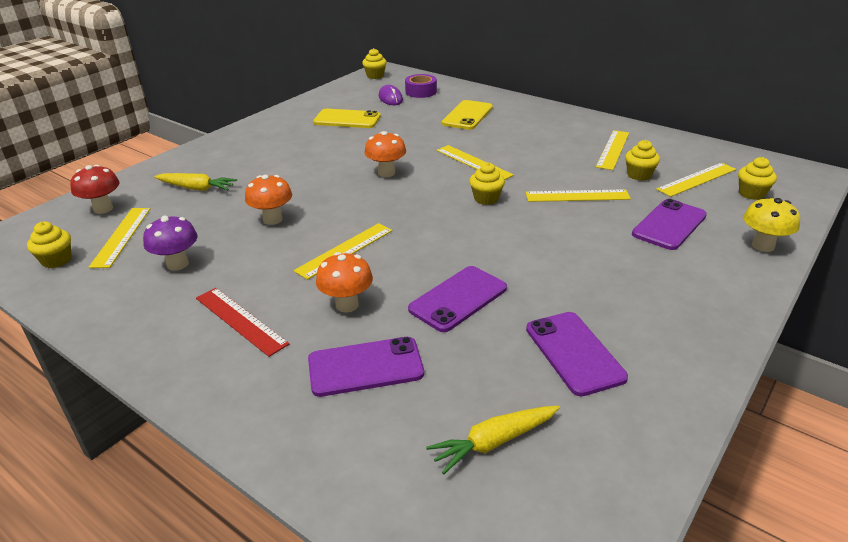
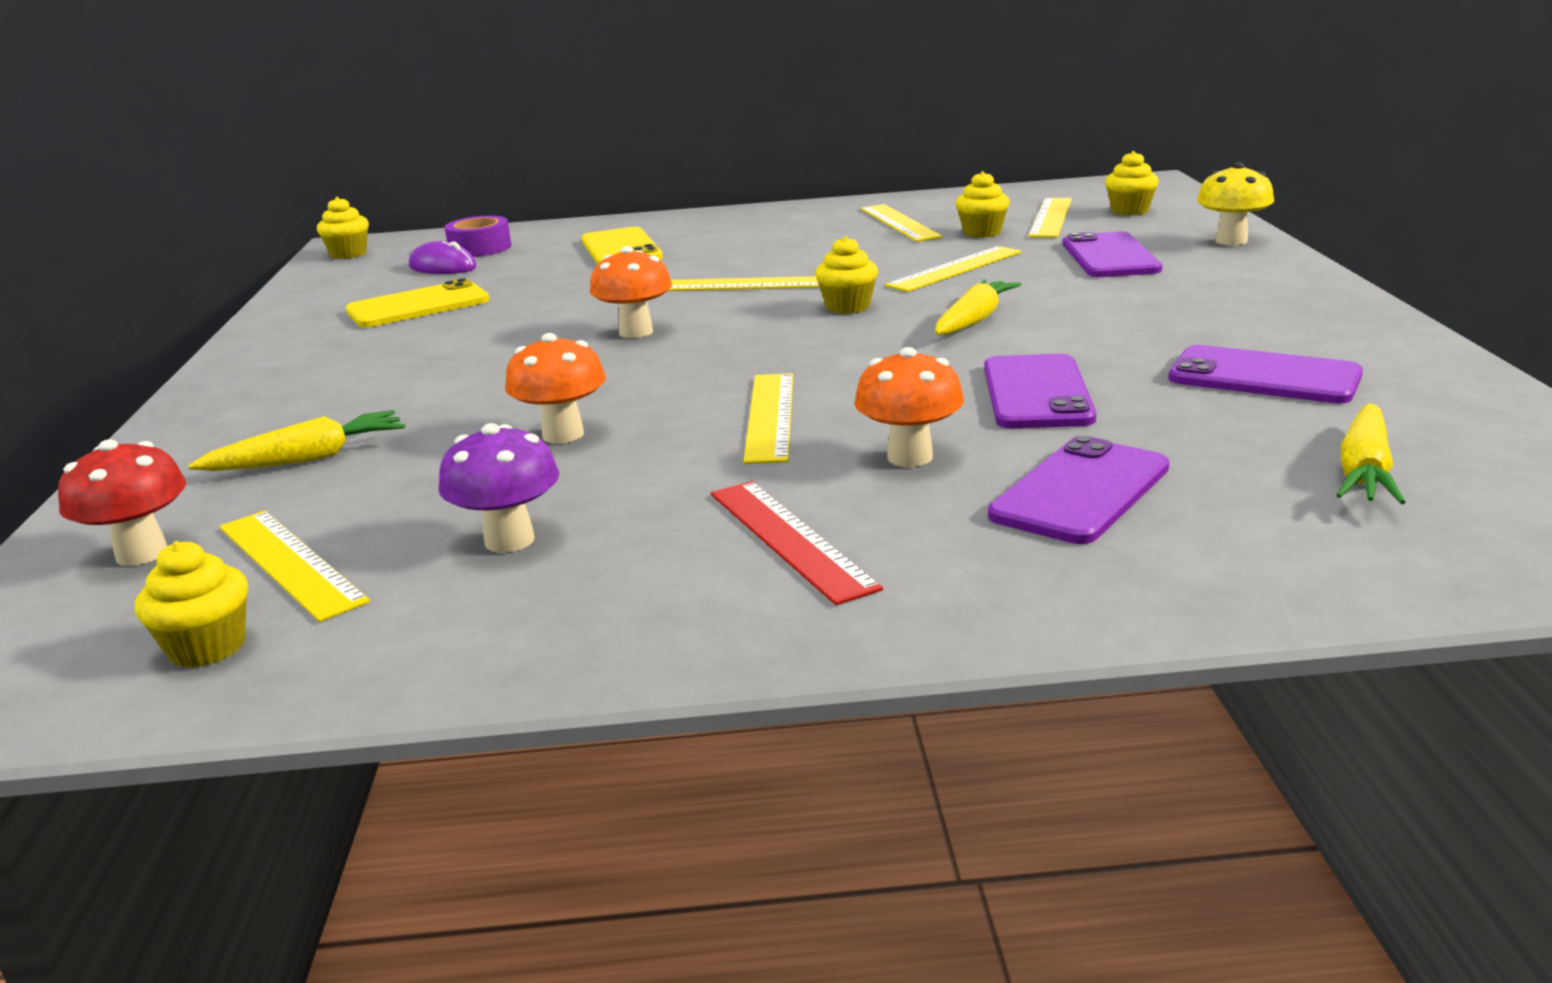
camera: 40 degrees left, 10 degrees down
red ruler [196,288,289,357] -> red ruler turned 60 degrees clockwise [711,481,883,605]
none -> yellow carrot [935,279,1021,335]

